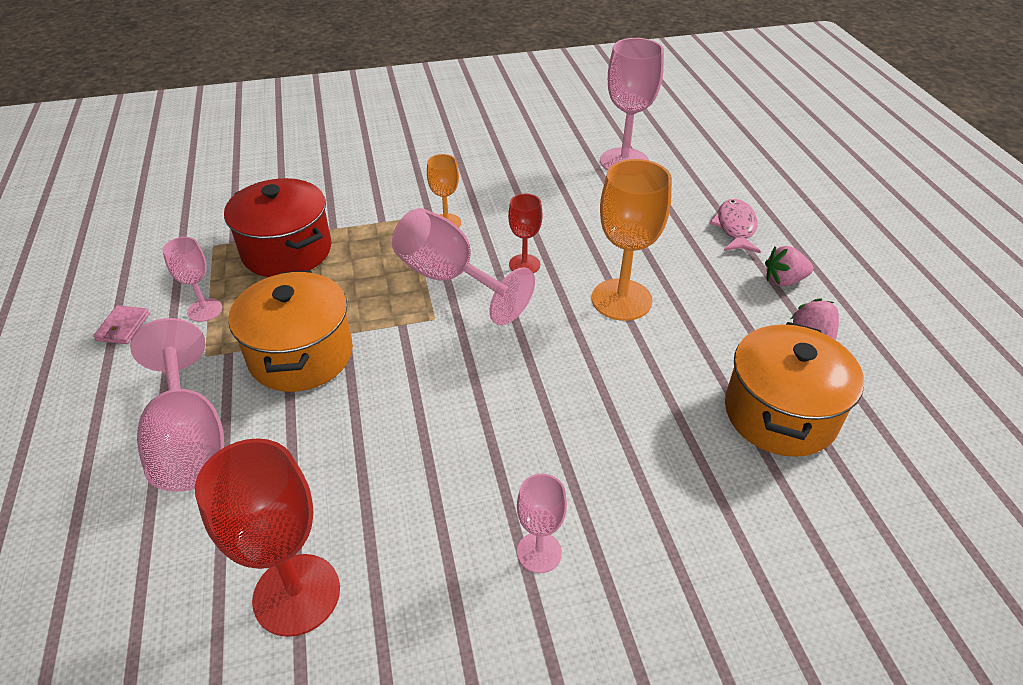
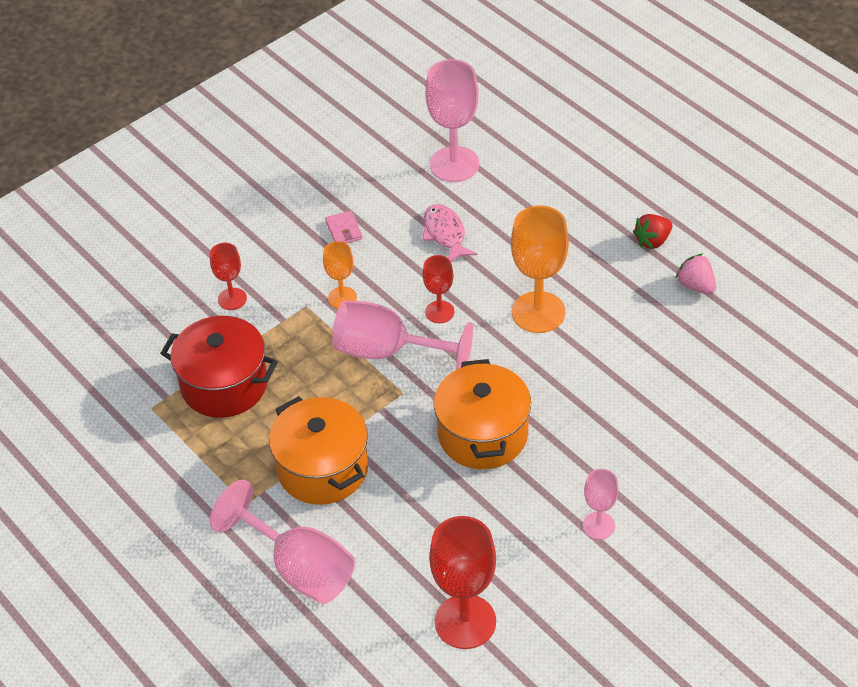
camera: 25 degrees left, 5 degrees up
pink wallet [93,305,150,344] -> pink wallet moved to [325,211,363,243]
pink goblet [162,237,222,322] -> none
pink fish [709,199,761,253] -> pink fish moved to [422,204,477,261]
orange pot [725,322,864,457] -> orange pot moved to [434,359,531,469]
pink strawberry [765,246,813,286] -> red strawberry [633,214,672,249]
none -> red goblet [210,243,247,310]

